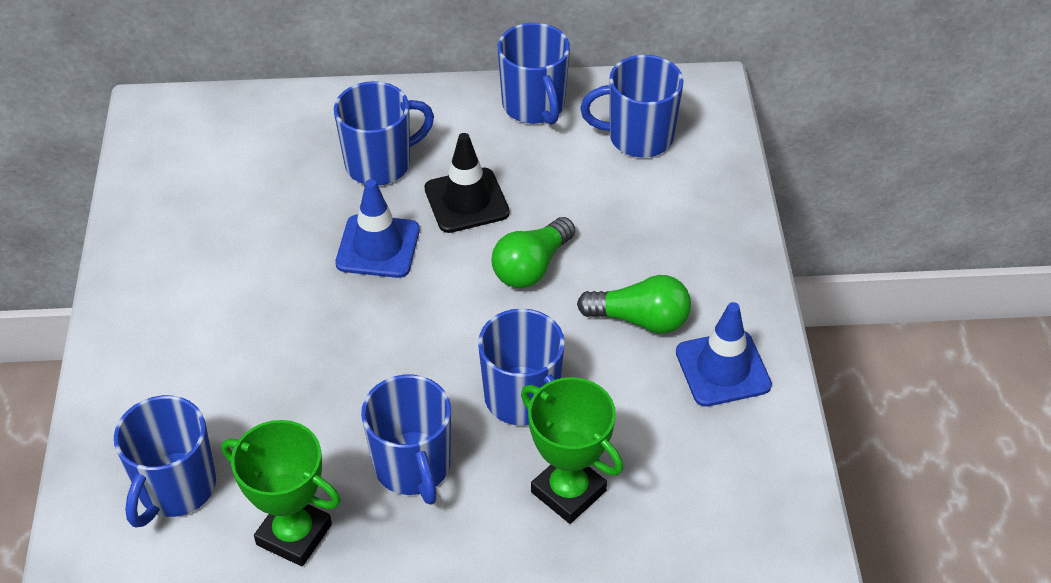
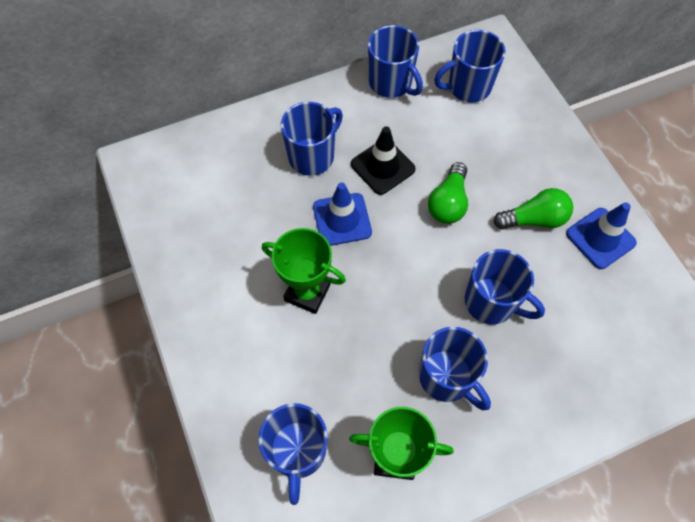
camera: 20 degrees left, 15 degrees up
green trophy [521,377,623,524] -> green trophy moved to [262,228,346,314]

